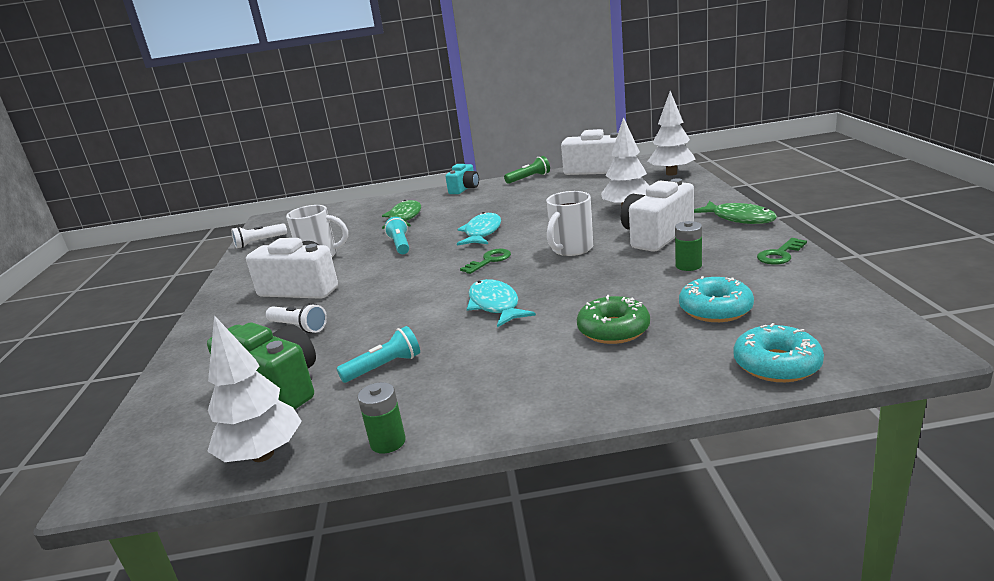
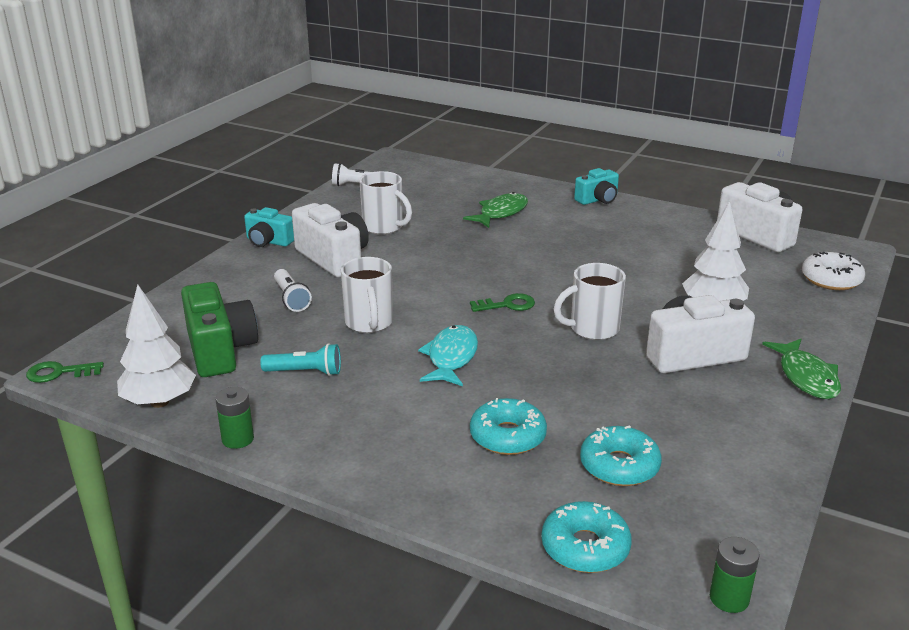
camera: 30 degrees right, 5 degrees up
turquoise flashlight [385,217,409,254] -> none
turquoise fish [457,212,501,245] -> none
green flashlight [504,156,550,184] -> none
green donut [577,295,650,344] -> turquoise donut [470,398,547,455]
white tree [647,91,695,176] -> white donut [802,252,865,290]
green battery [675,221,702,271] -> green battery moved to [710,537,759,613]
green key [757,238,807,265] -> green key moved to [26,361,104,383]
none -> turquoise camera [244,207,294,247]
none -> white mug [341,257,393,333]

